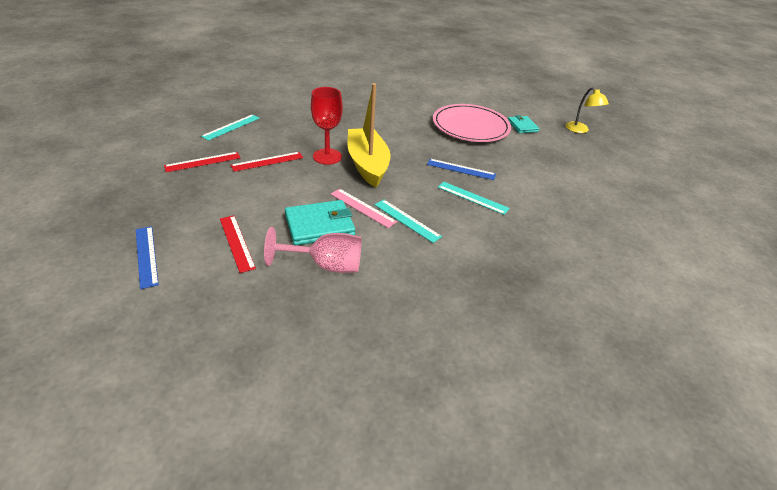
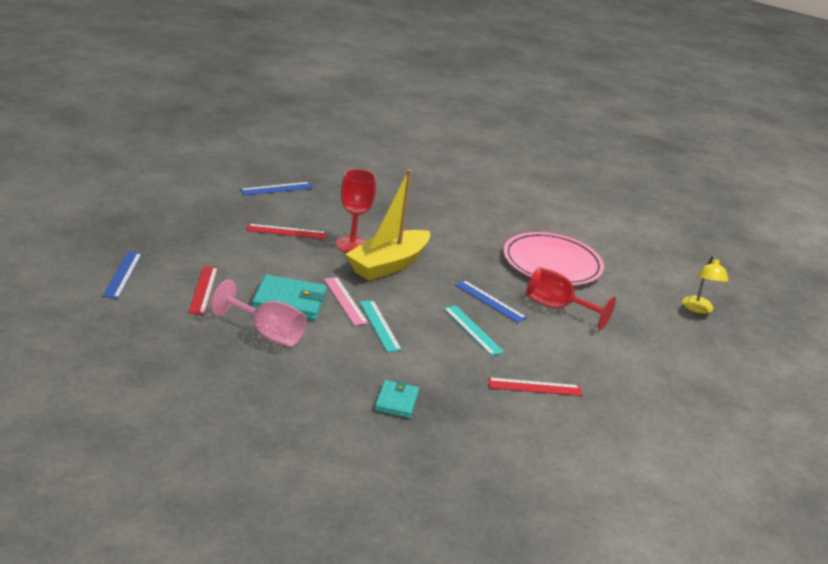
camera: 25 degrees right, 10 degrees down
red ruler [164,152,241,172] -> red ruler moved to [488,378,582,396]
turquoise ruler [201,114,260,141] -> blue ruler [240,182,313,195]
yellow boat [348,83,391,187] -> yellow boat turned 150 degrees counterclockwise [345,169,430,281]
turquoise wallet [508,115,540,133] -> turquoise wallet moved to [375,380,419,418]
none -> red goblet [526,267,616,330]

